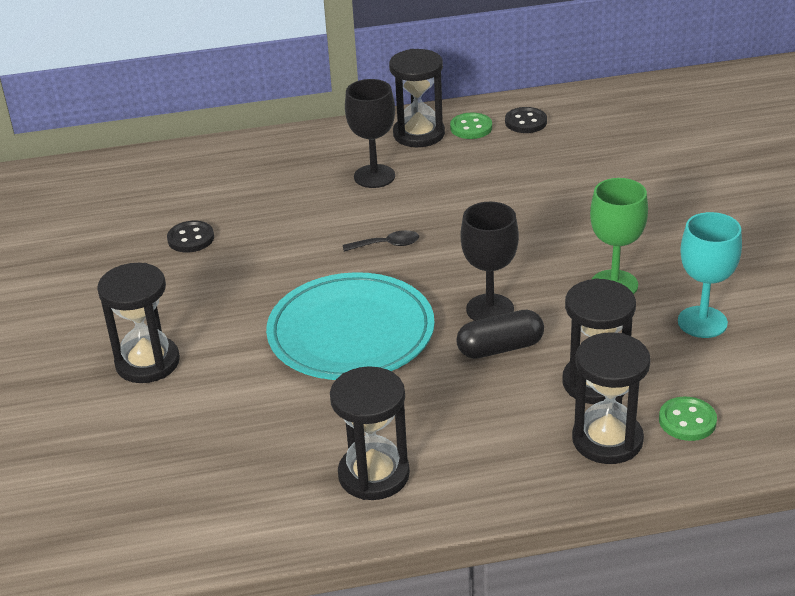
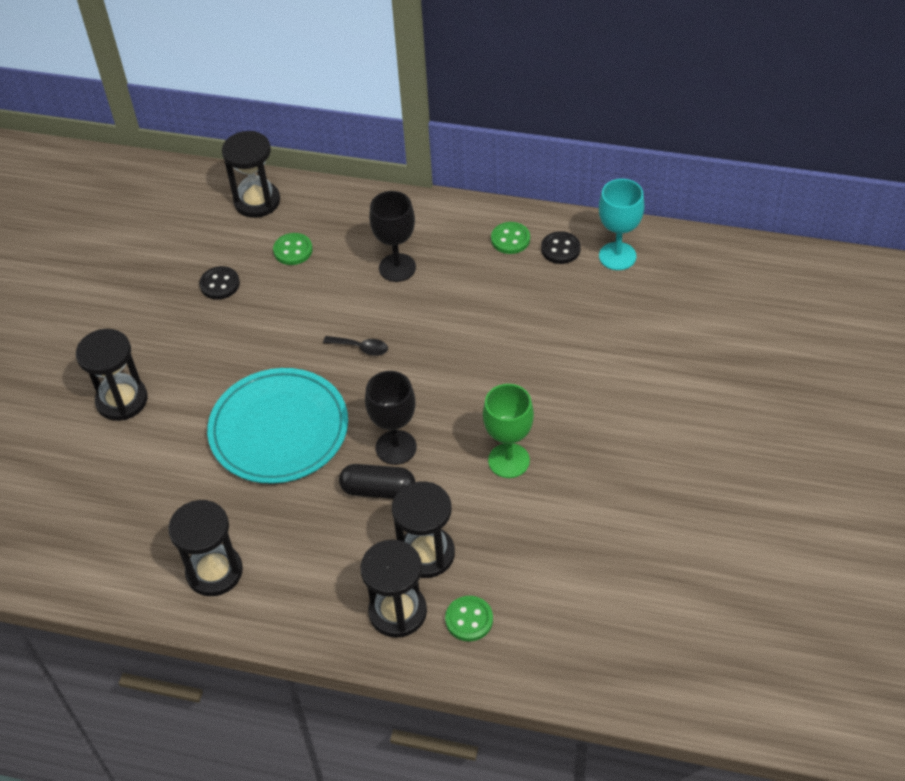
camera: 25 degrees right, 15 degrees up
black hourglass [389,49,445,147] -> black hourglass moved to [222,131,280,218]
turquoise goblet [678,212,742,338] -> turquoise goblet moved to [599,179,645,270]
none -> green button [273,233,313,265]

